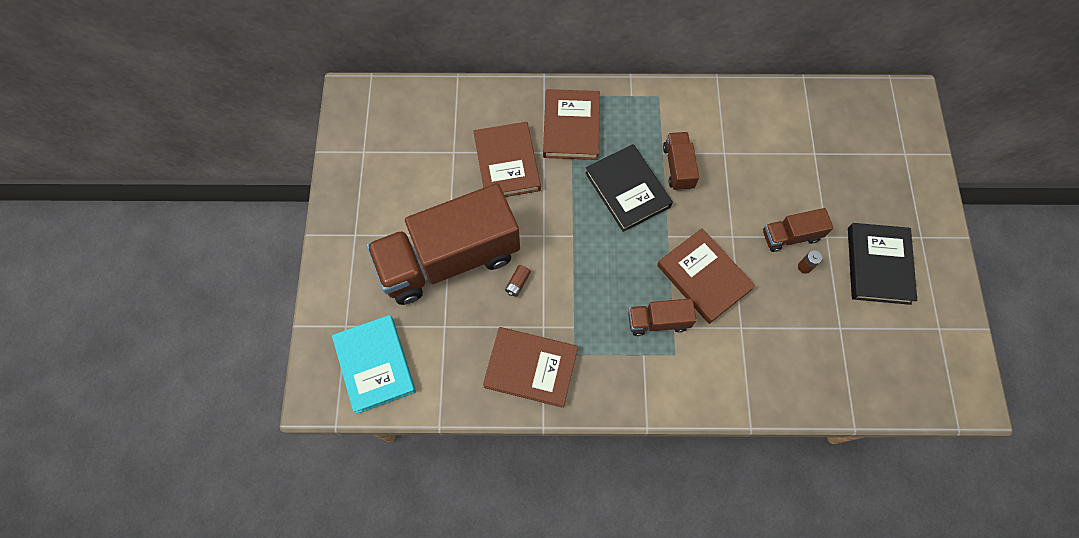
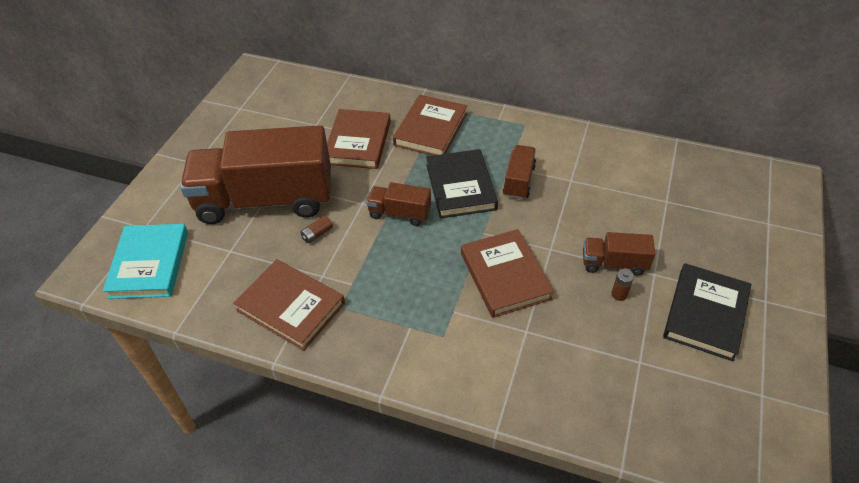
camera: 20 degrees right, 20 degrees down
brown truck [628,298,697,336] -> brown truck moved to [366,182,431,226]

